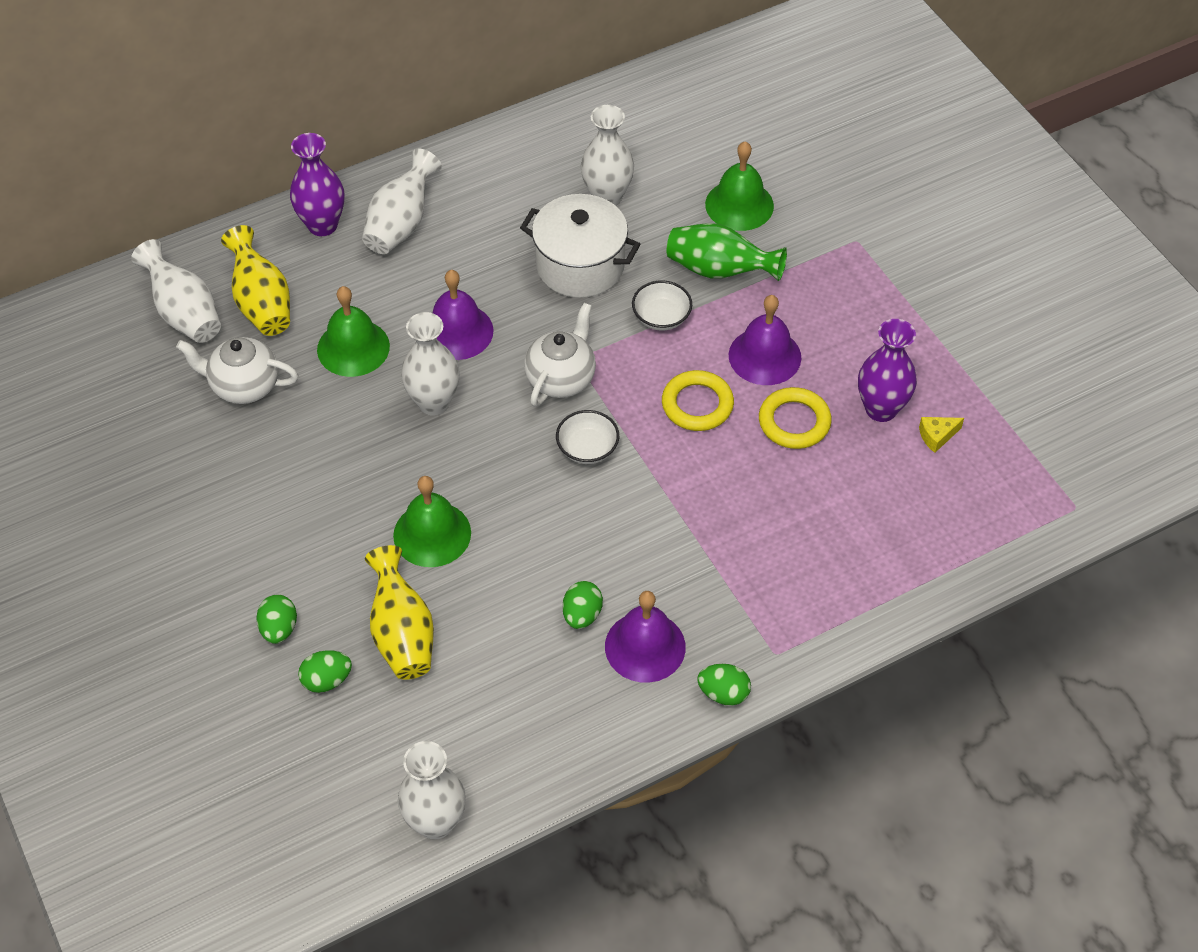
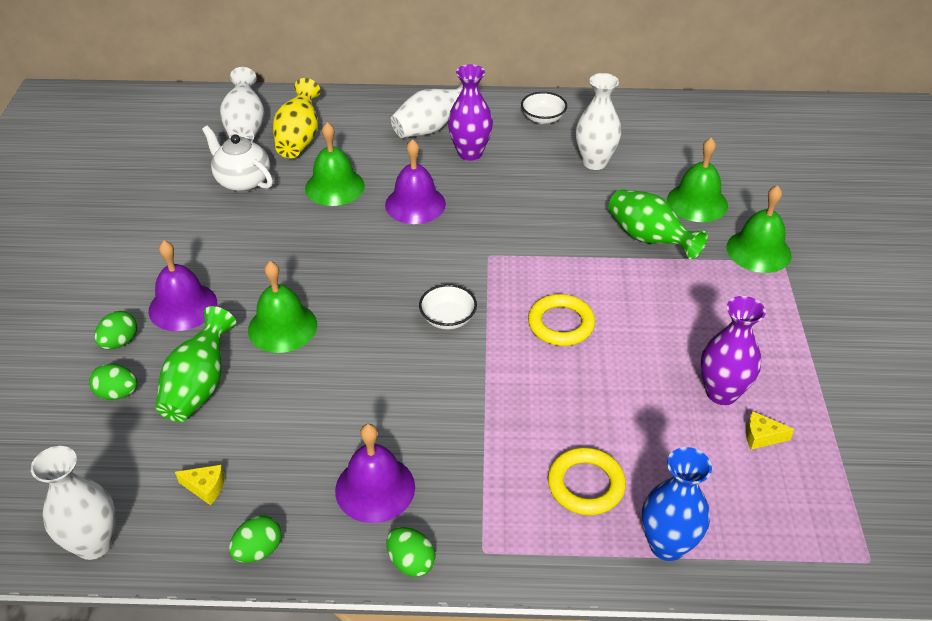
camera: 30 degrees right, 10 degrees down
purple vase [290,133,345,236] -> purple vase moved to [448,64,493,161]
yellow vase [365,545,434,680] -> green vase [156,306,236,422]
white vase [401,312,460,416] -> none
white pot [520,194,640,298] -> none
white teapot [524,303,596,407] -> none
green egg [562,581,603,629] -> green egg moved to [229,515,282,563]
white bowl [632,280,692,331] -> white bowl moved to [521,92,567,124]
purple bell [729,295,801,385] -> purple bell moved to [148,241,217,331]
yellow ring [759,387,832,449] -> yellow ring moved to [548,447,626,515]
none -> yellow cheese [175,465,225,505]
none -> blue vase [642,447,712,561]
none -> green bell [727,185,791,273]

